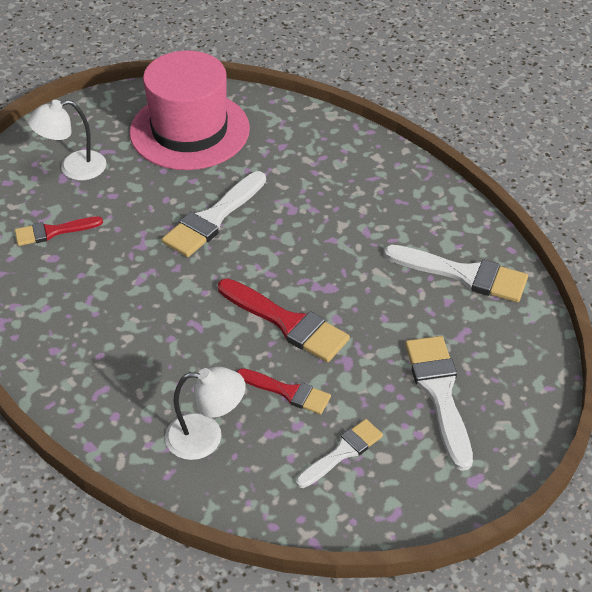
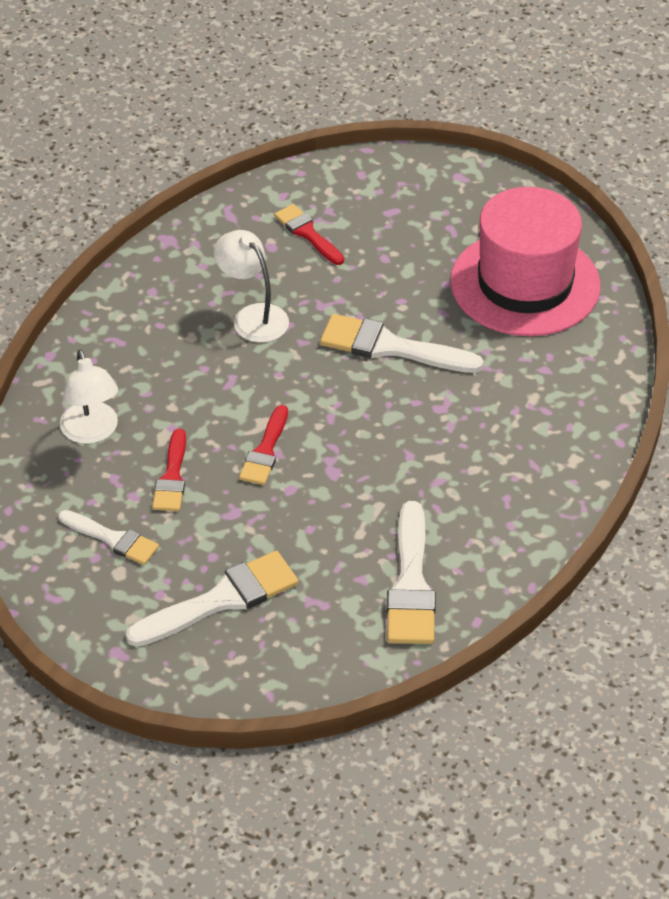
camera: 70 degrees right, 0 degrees up
white lamp [28,100,107,180] -> white lamp moved to [214,230,289,343]
red brush [218,278,350,362] -> red brush [239,405,288,485], size x0.62

